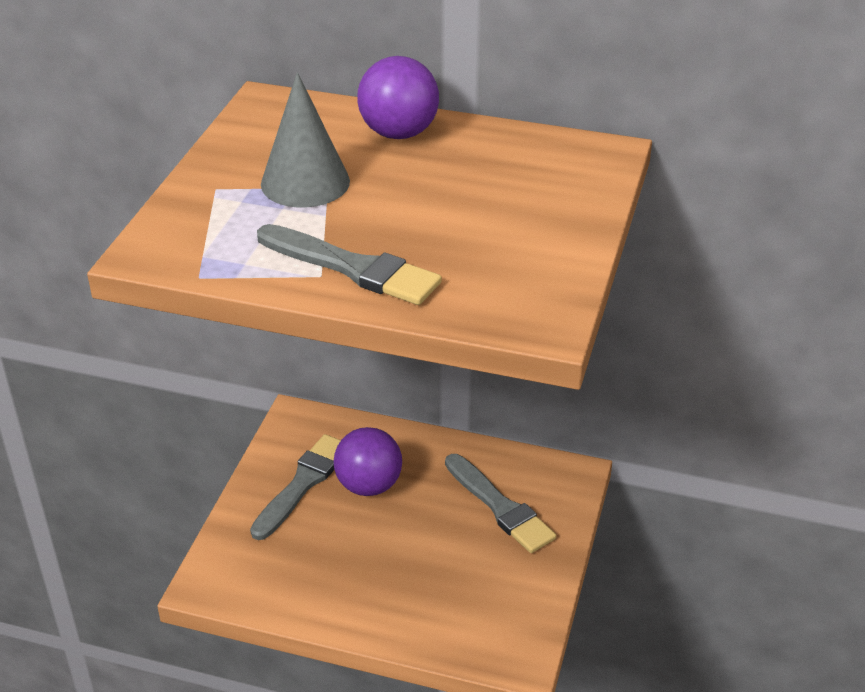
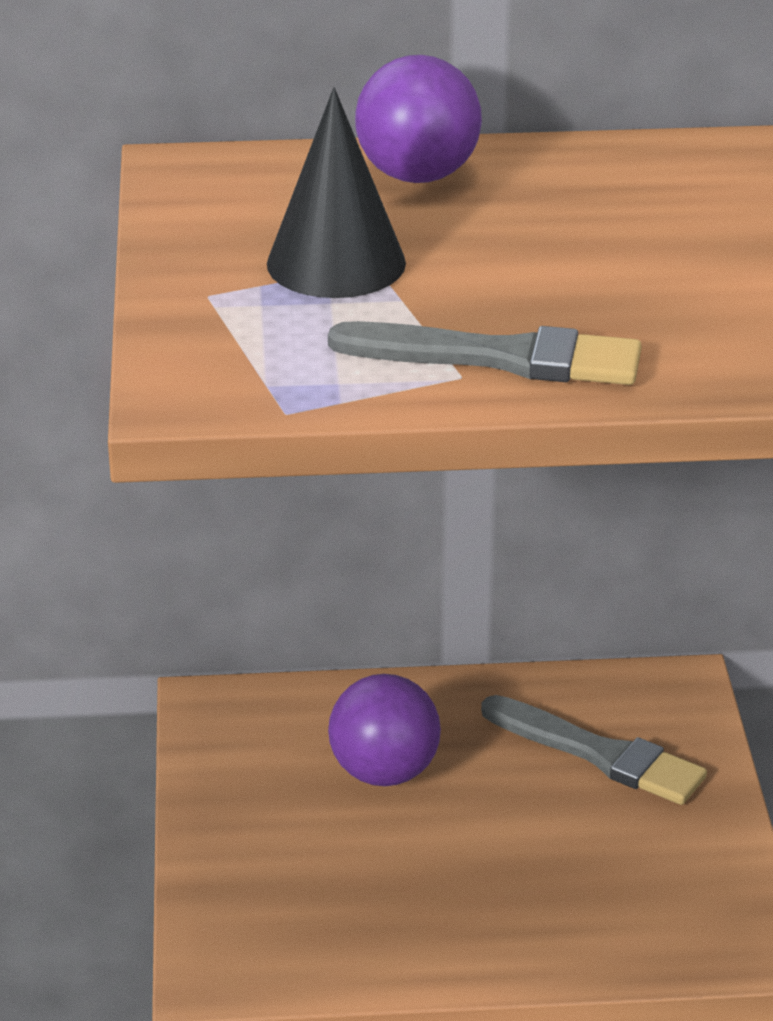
camera: 20 degrees left, 5 degrees down
grey brush [250,434,341,540] -> none
grey cone [261,72,350,207] -> black cone [267,88,406,298]

